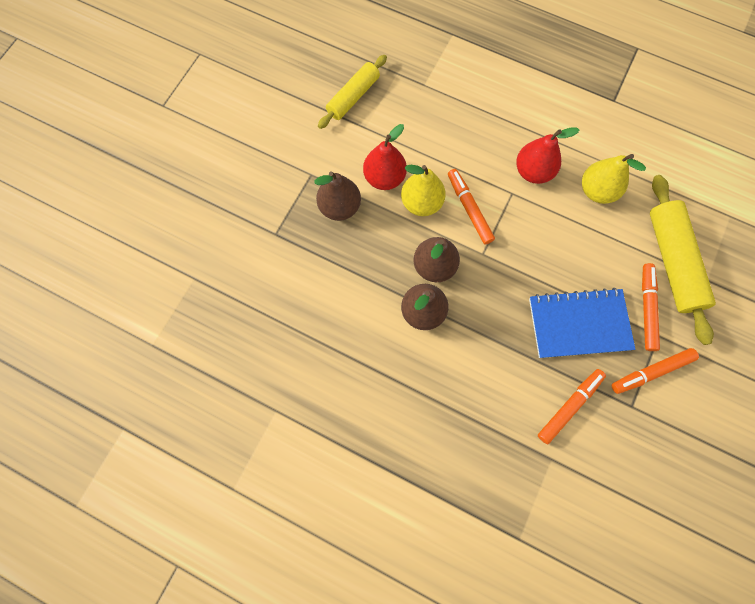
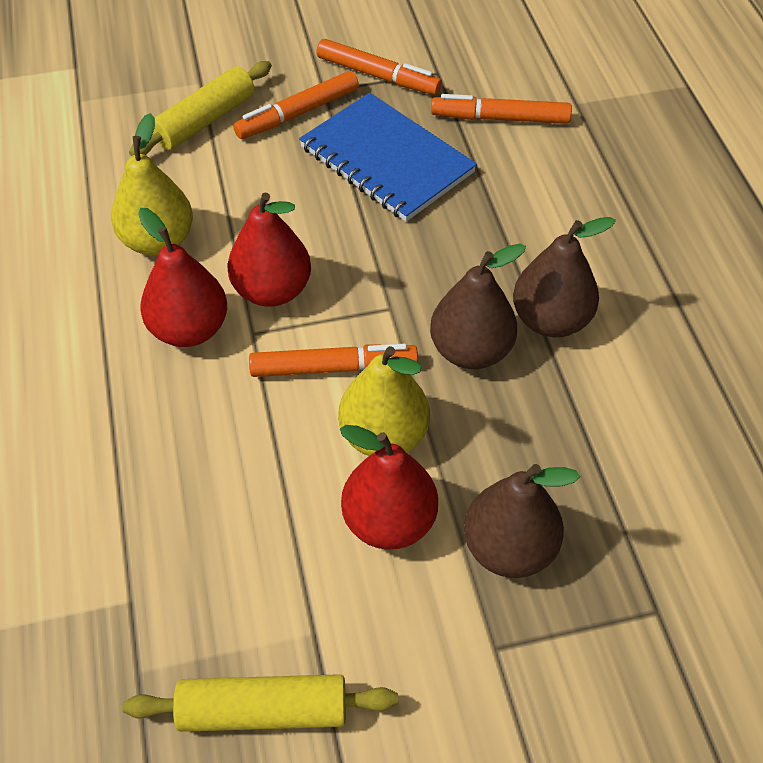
camera: 130 degrees left, 20 degrees down
orange marker [448,169,495,245] -> orange marker turned 120 degrees counterclockwise [249,344,418,377]
yellow rolling pin [650,175,716,345] -> yellow rolling pin [129,61,272,156], size x0.65
none -> red pear [227,193,311,307]

